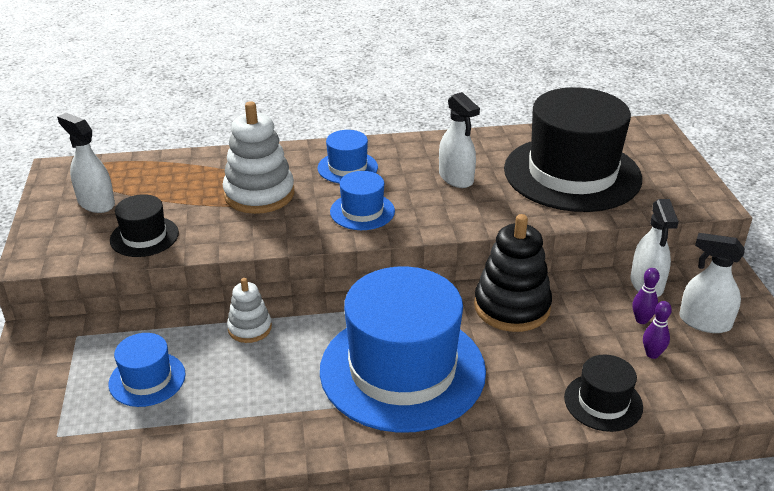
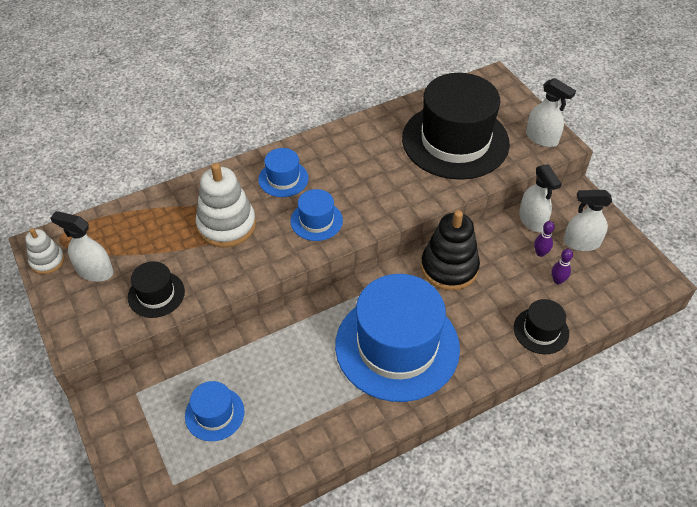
camera: 20 degrees left, 15 degrees up
white stacking toy [227,278,272,343] -> white stacking toy moved to [25,228,65,274]
white spray bottle [439,92,480,188] -> white spray bottle moved to [526,78,576,147]

